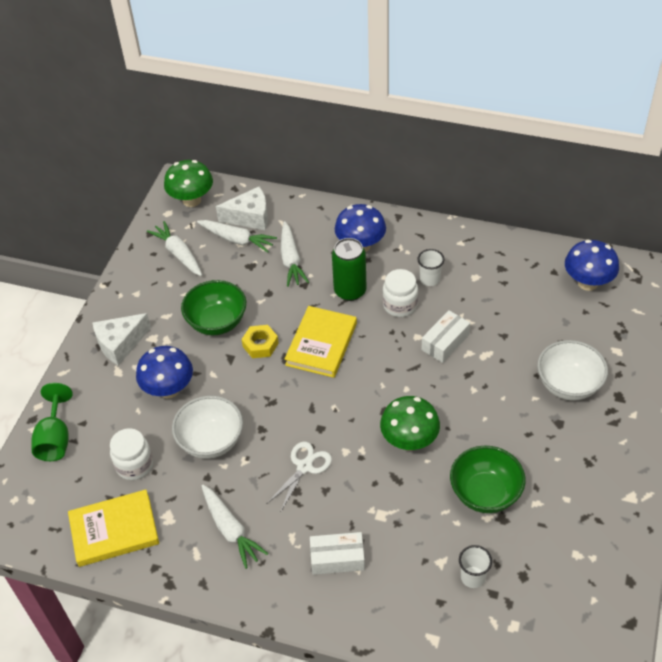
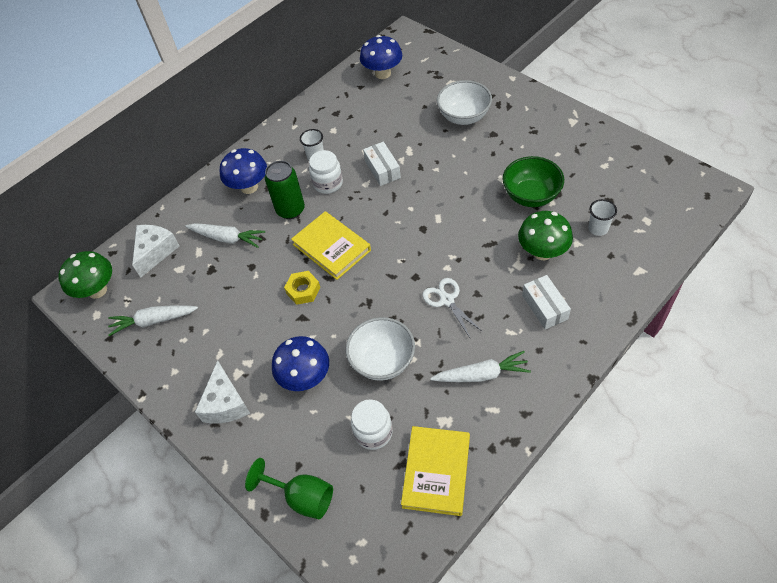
camera: 60 degrees left, 5 degrees up
green bowl [181,280,246,335] -> none
white carrot [197,220,277,253] -> none
white box [310,532,365,575] -> white box turned 45 degrees counterclockwise [522,275,571,329]
green mushroom [380,396,440,451] -> green mushroom moved to [518,211,573,260]

